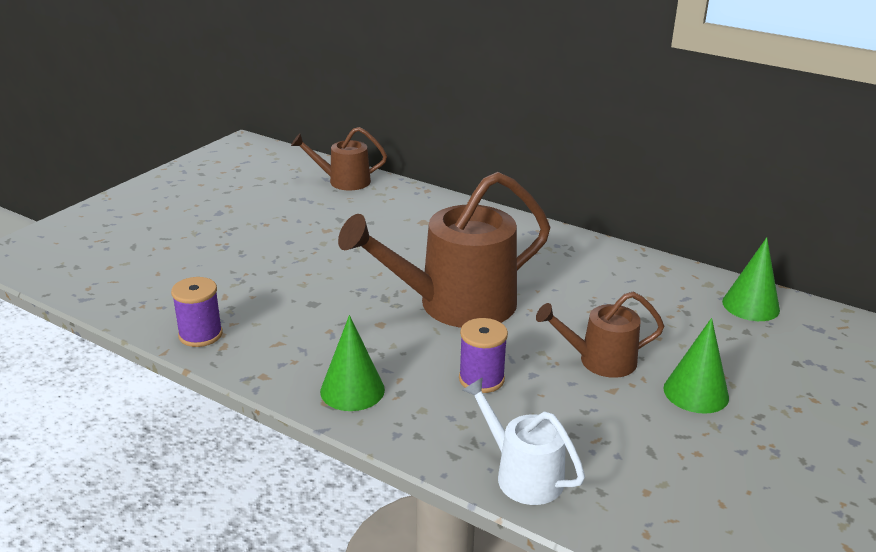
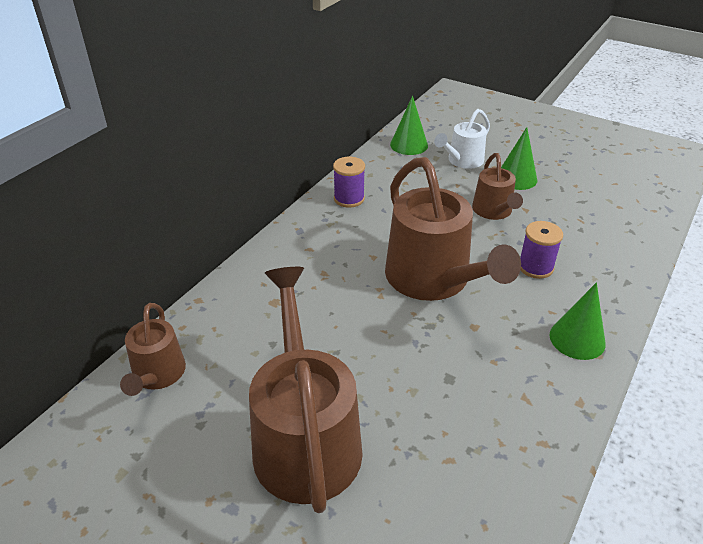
camera: 90 degrees left, 10 degrees up
purple spool [171,277,223,347] -> purple spool moved to [333,157,365,208]
white watering can [462,377,585,505] -> white watering can moved to [434,109,490,169]
none -> brown watering can [249,267,363,513]

